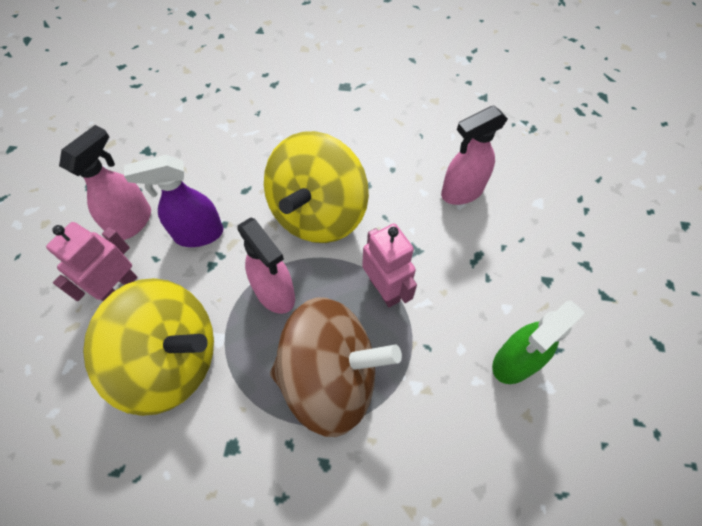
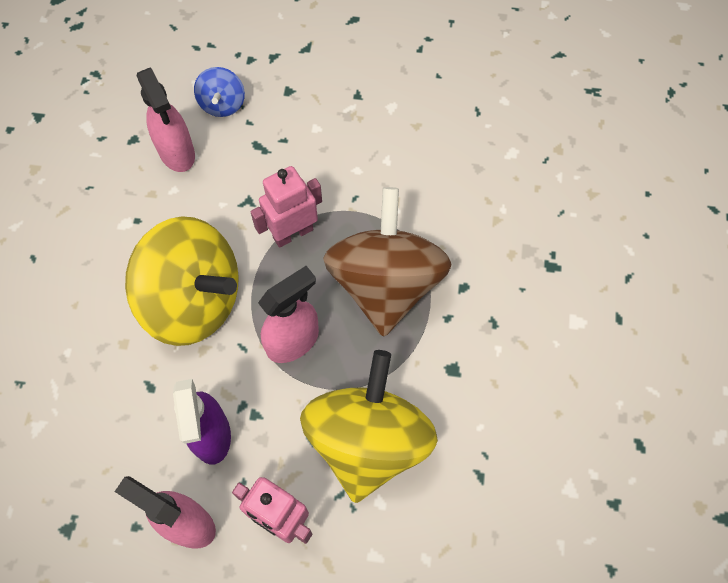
camera: 90 degrees left, 5 degrees up
green spray bottle [492,301,585,384] -> none
none -> blue spinning top [194,67,245,117]

